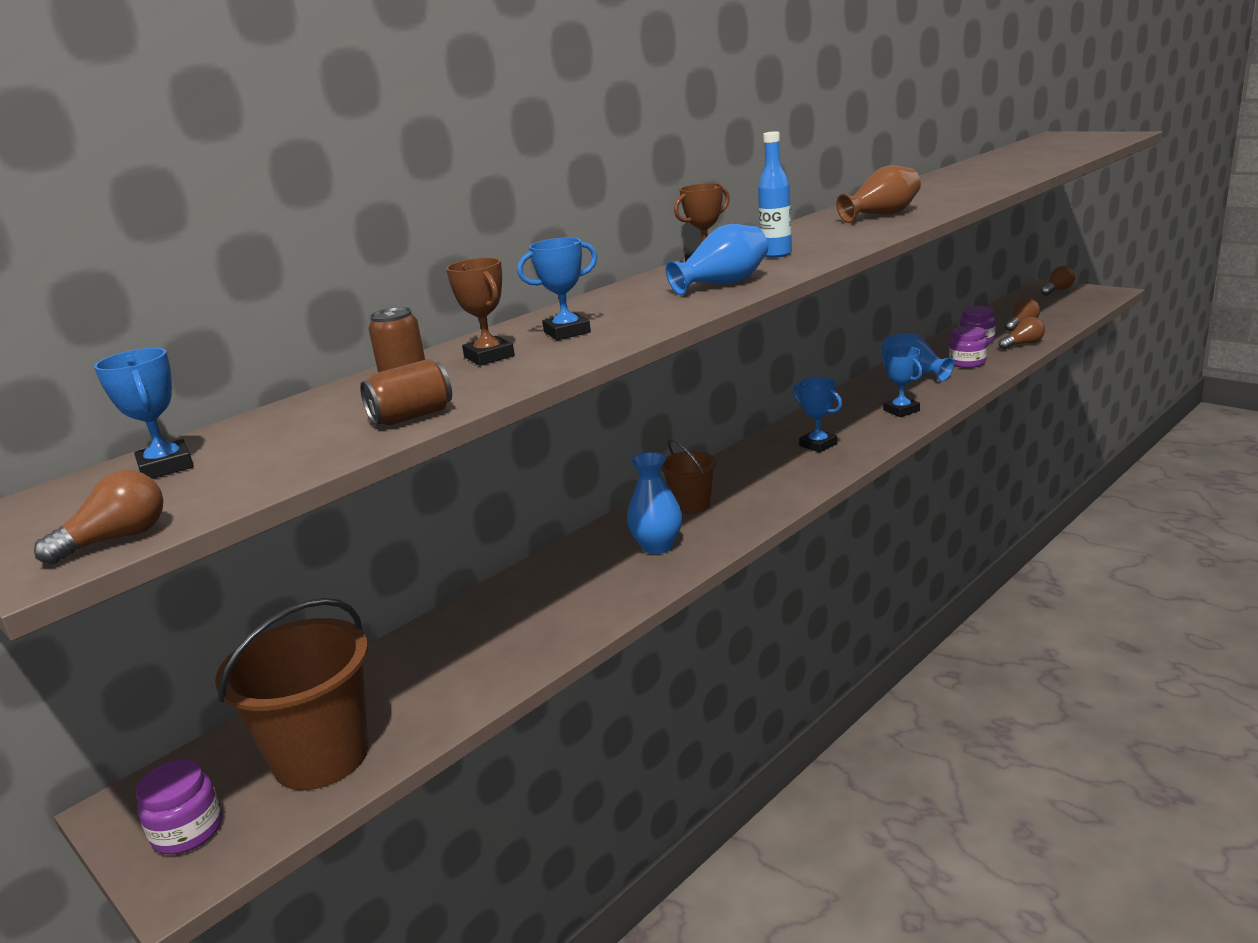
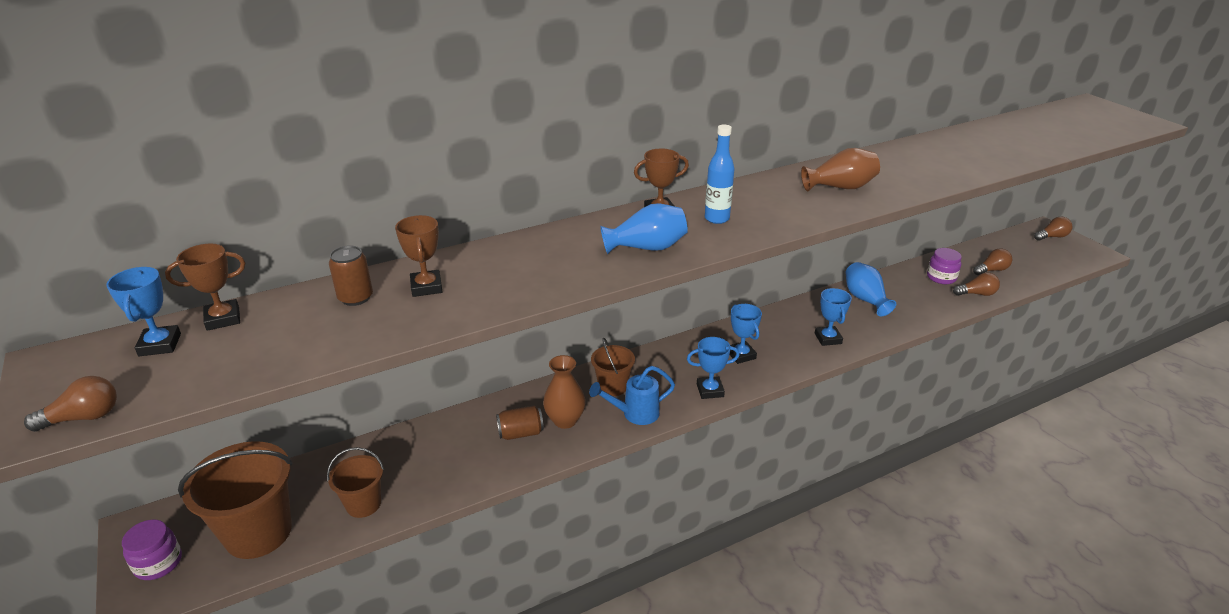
camera: 15 degrees right, 10 degrees up
brown can [360,359,452,426] -> brown can moved to [496,405,544,440]
blue trophy [517,237,597,340] -> blue trophy moved to [687,337,740,399]
blue vase [627,452,682,554] -> brown vase [543,355,586,429]
purple jar [949,326,987,368] -> none
none -> brown trophy [165,244,245,331]
none -> brown bucket [327,447,384,518]
none -> blue watering can [589,366,675,425]

